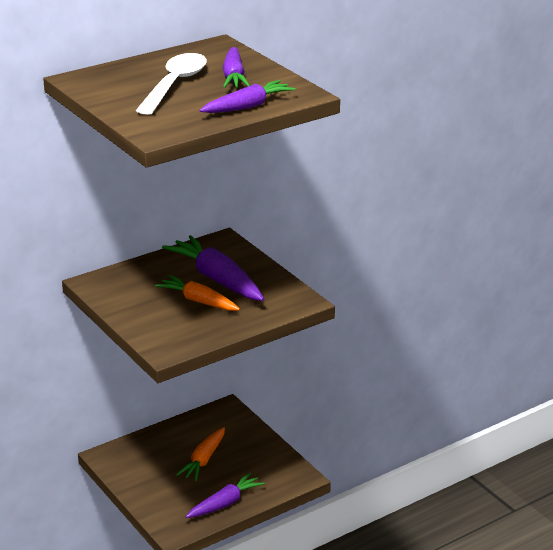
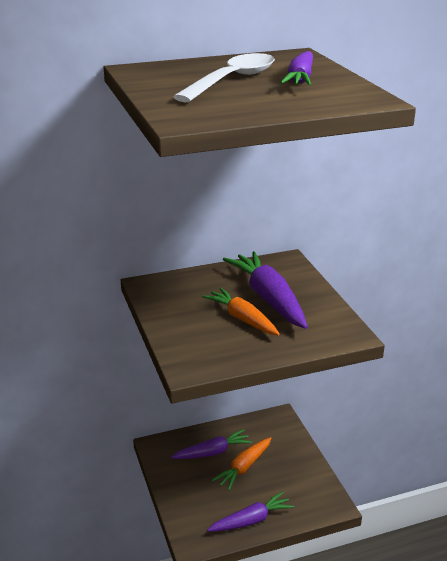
camera: 15 degrees right, 0 degrees up
purple carrot [200,80,295,113] -> purple carrot moved to [171,429,252,459]

